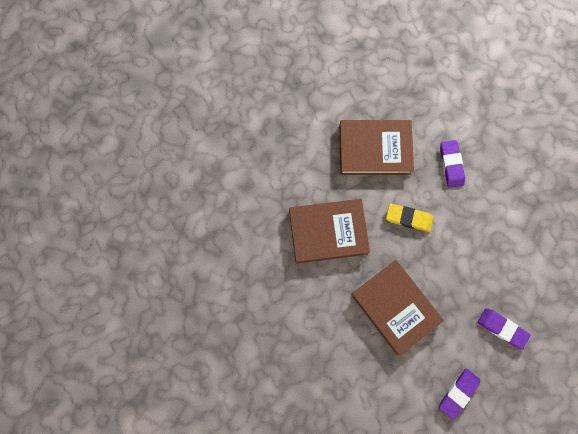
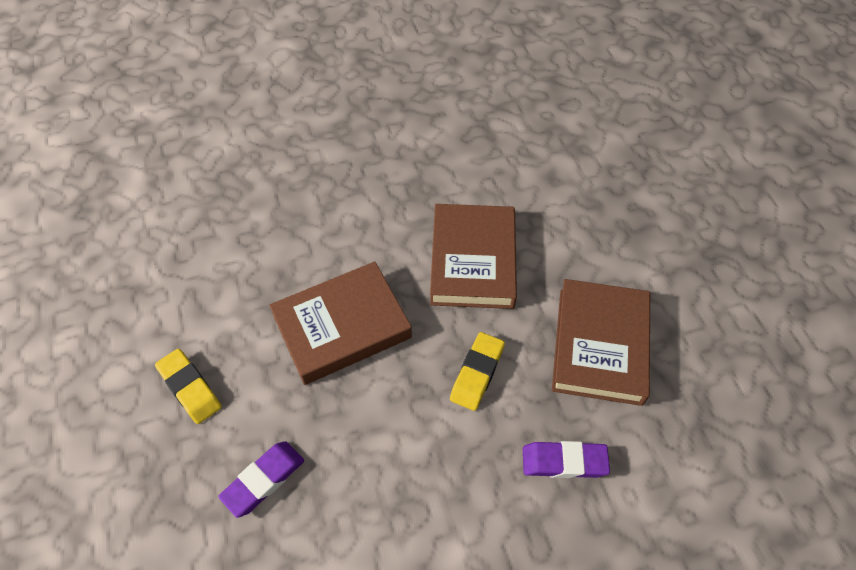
camera: 100 degrees right, 20 degrees down
purple eraser [439,368,480,420] -> yellow eraser [155,349,222,424]

